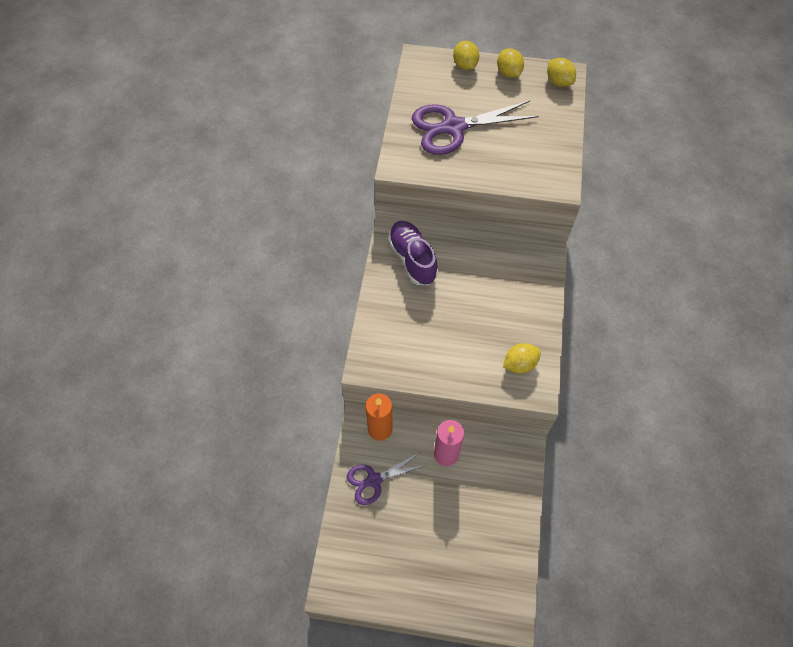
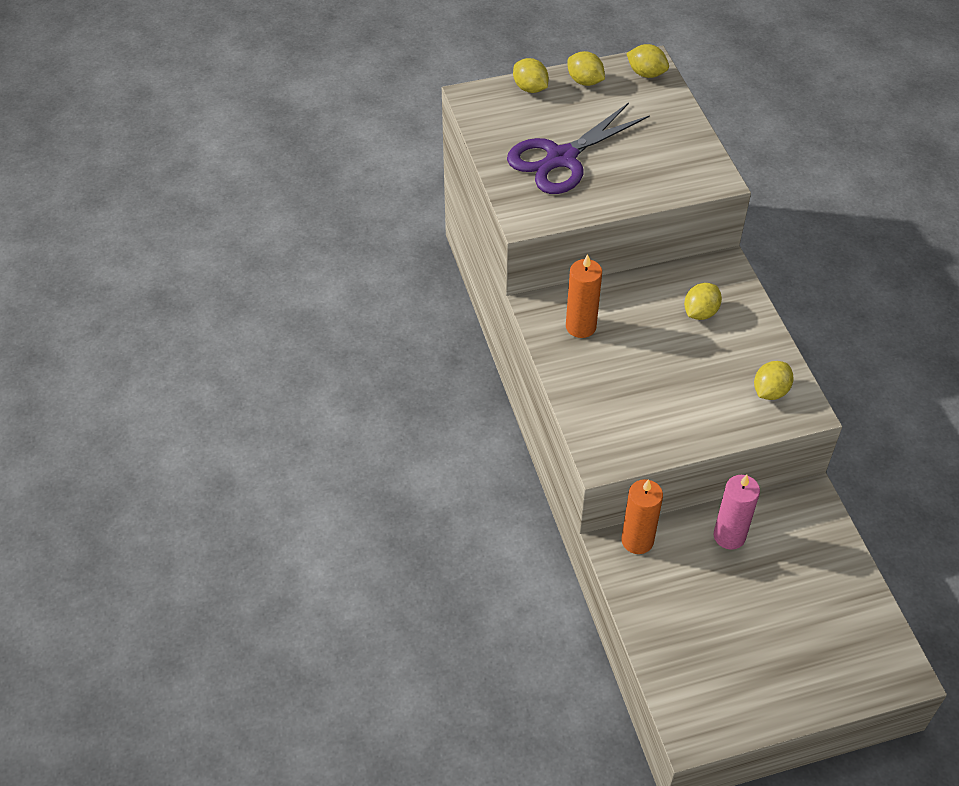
camera: 25 degrees left, 10 degrees down
purple scissors [347,453,427,505] -> none
purple shoe [388,221,438,285] -> orange candle [566,254,602,338]
none -> yellow lemon [684,283,722,320]

